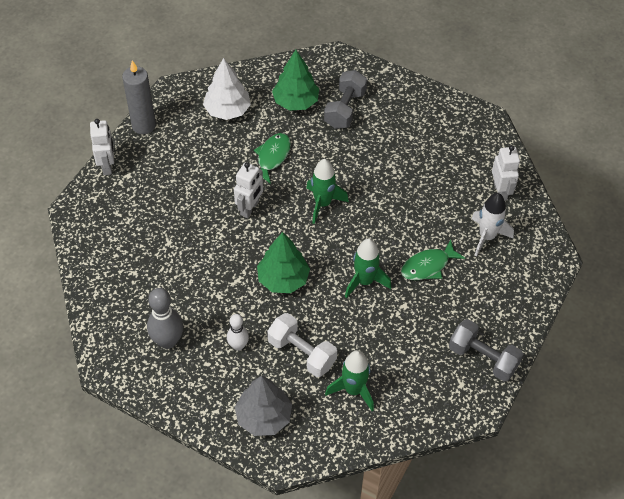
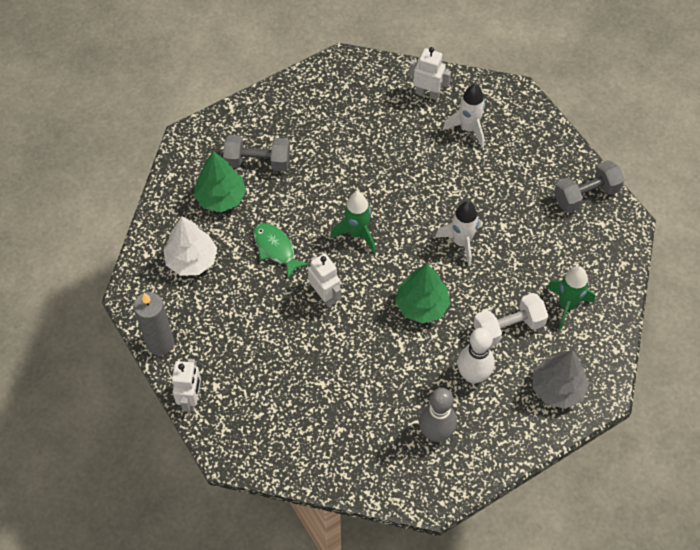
camera: 60 degrees left, 5 degrees up
white robot [90,119,114,175] -> white robot turned 75 degrees clockwise [172,359,201,412]
white bowling pin [227,314,249,351] -> white bowling pin [457,328,495,384], size x1.62
grey dumbbell [324,70,367,129] -> grey dumbbell turned 45 degrees counterclockwise [223,135,290,172]
green rocket [345,239,391,298] -> white rocket [435,201,481,266]
green fish [401,239,465,280] -> none

